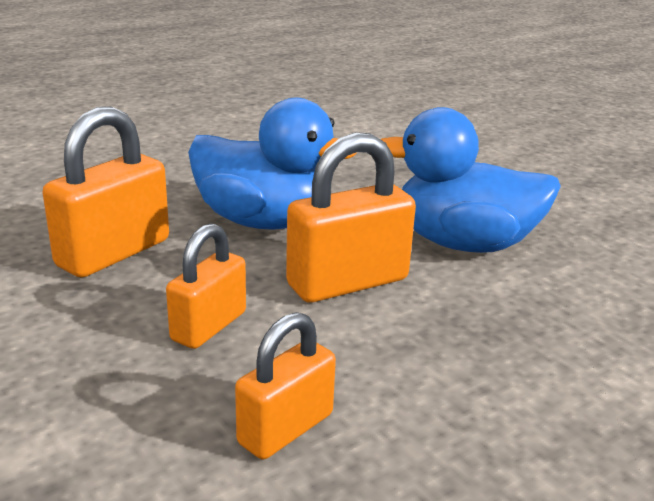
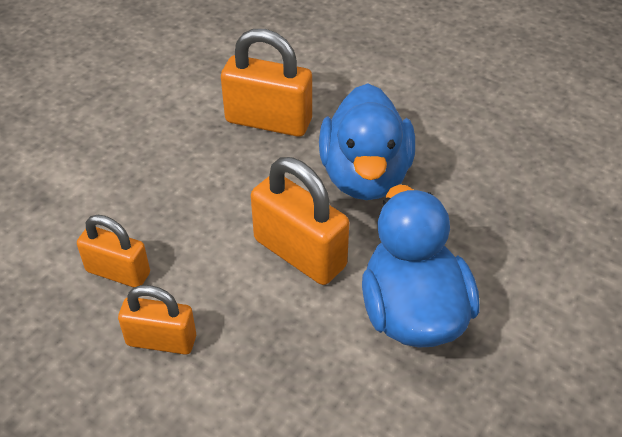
camera: 70 degrees right, 20 degrees up
orange padlock [166,223,246,349] -> orange padlock moved to [118,285,196,355]

